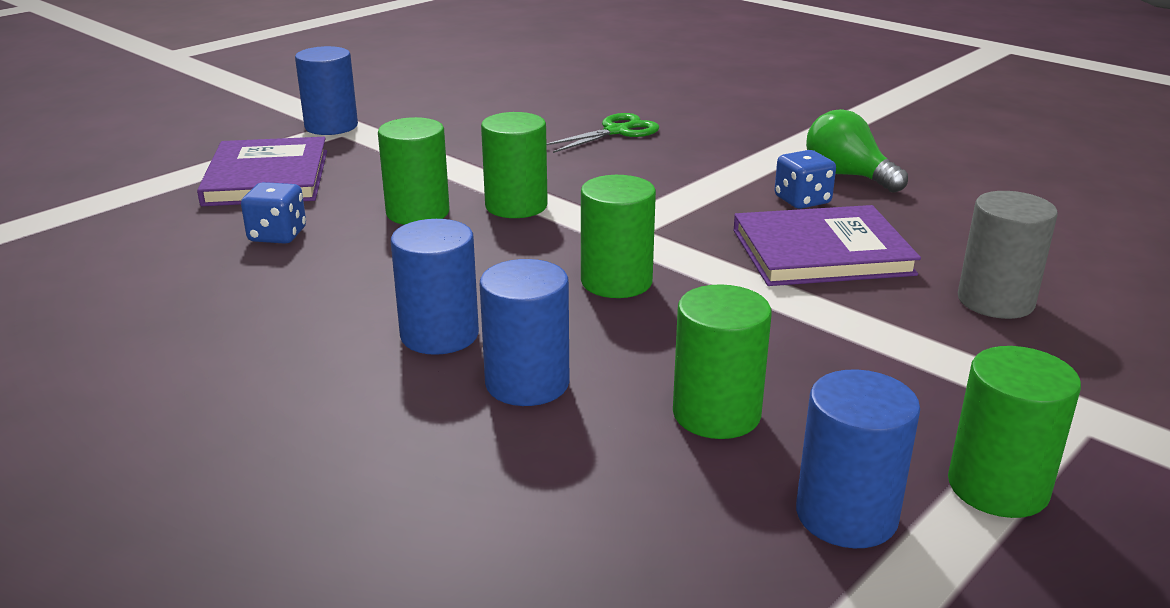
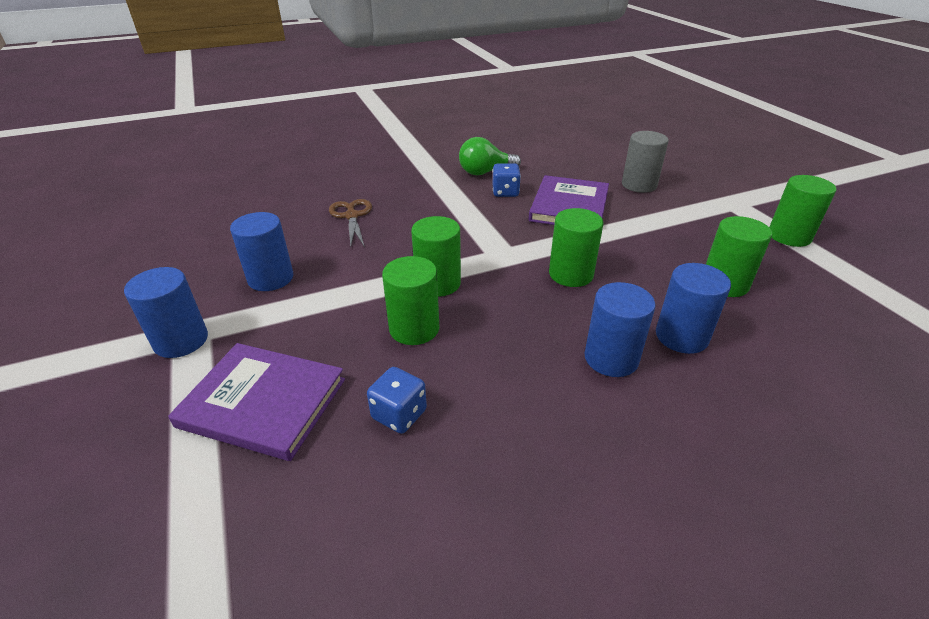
camera: 65 degrees left, 10 degrees up
green scissors [546,113,659,153] -> brown scissors [329,199,372,247]
blue cylinder [796,369,920,548] -> blue cylinder moved to [230,212,293,291]

